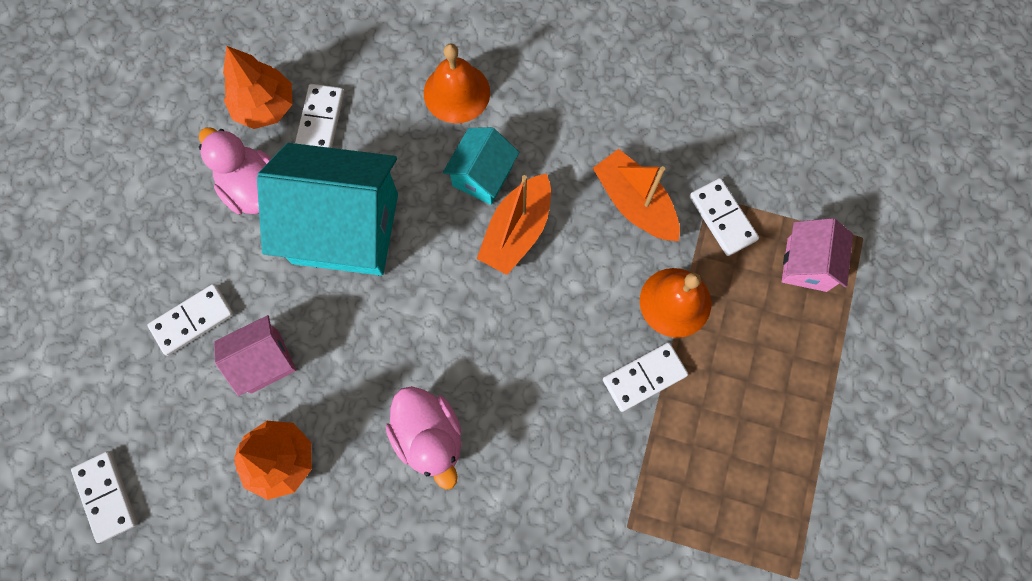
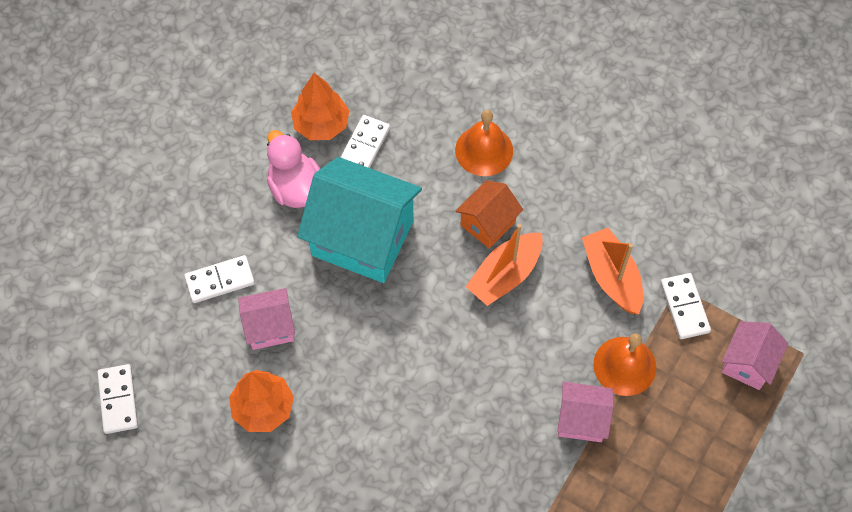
camera: 15 degrees right, 10 degrees down
pink duck [386,386,461,489] -> none
turquoise house [443,127,519,205] -> orange house [456,180,523,249]
white domino [603,342,688,412] -> pink house [557,382,614,442]

